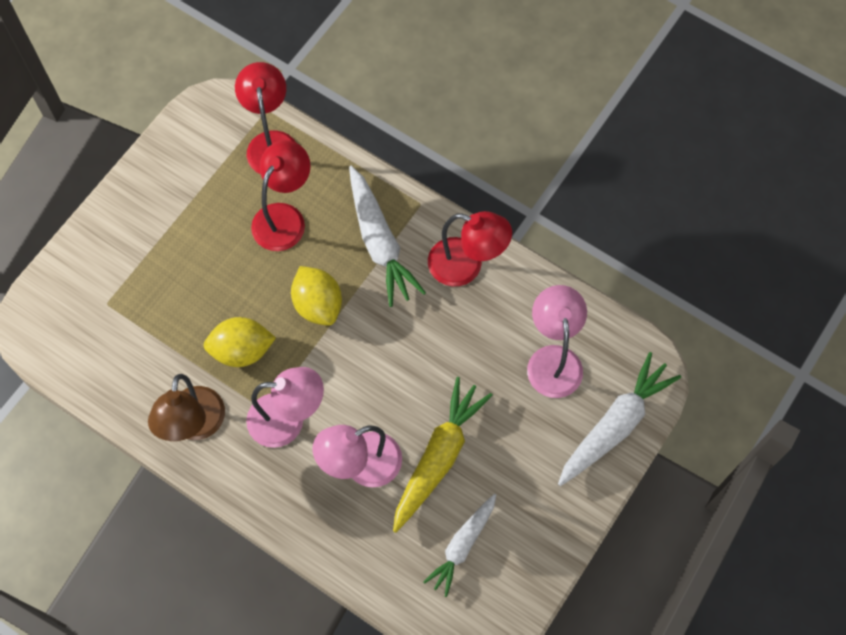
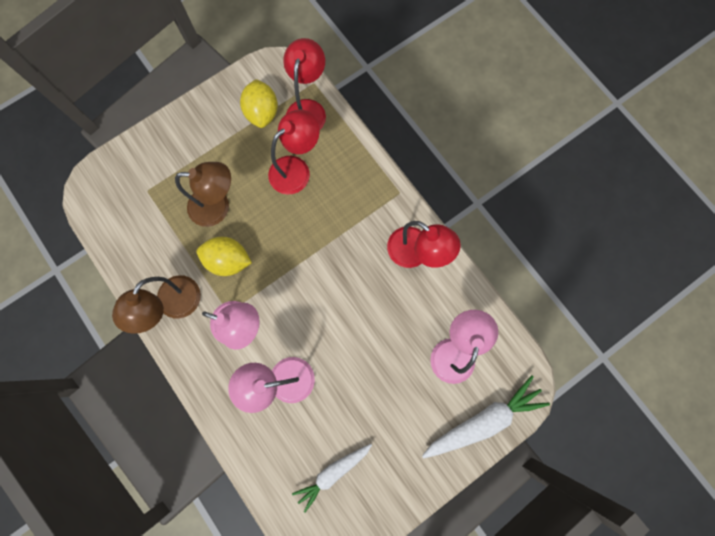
camera: 20 degrees right, 10 degrees up
yellow lemon [291,266,342,326] -> yellow lemon moved to [240,79,278,128]
white carrot [349,166,426,307] -> none
yellow carrot [393,377,493,533] -> none
none -> brown lamp [175,162,231,227]

